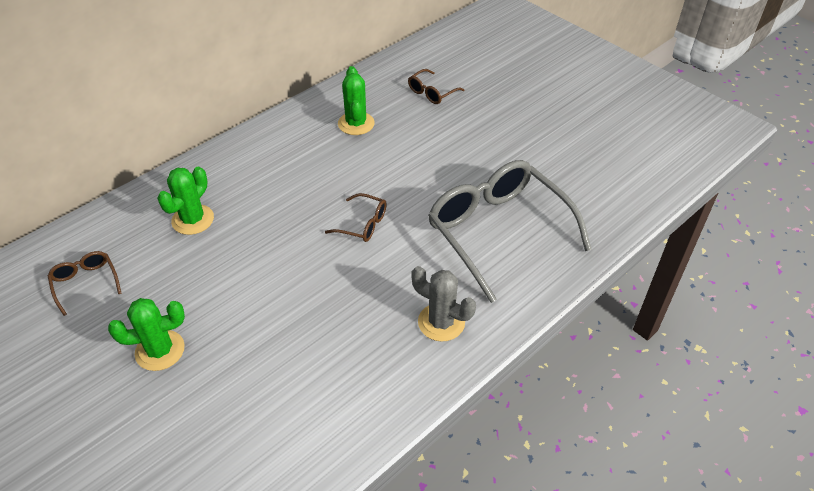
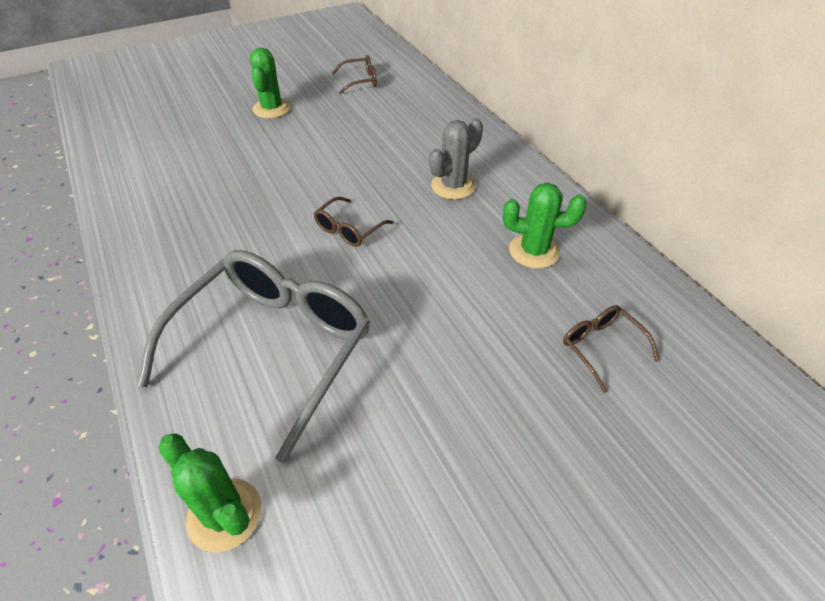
camera: 105 degrees right, 0 degrees up
green cactus [157,167,214,235] -> green cactus moved to [158,433,262,552]
grey cactus [411,266,476,342] -> grey cactus moved to [429,118,483,199]
grey glasses [428,160,592,303] -> grey glasses turned 45 degrees counterclockwise [137,250,370,463]

